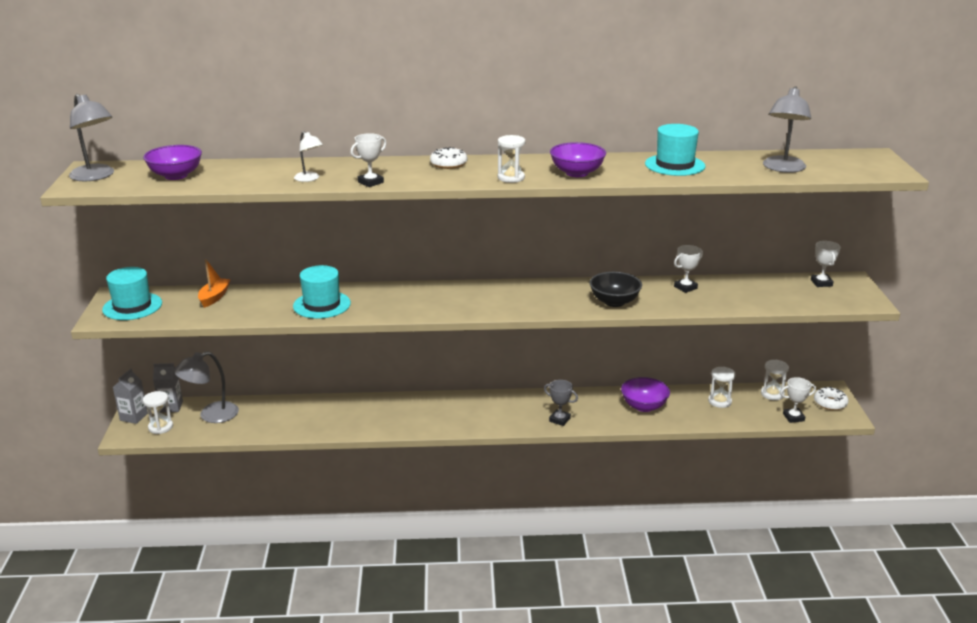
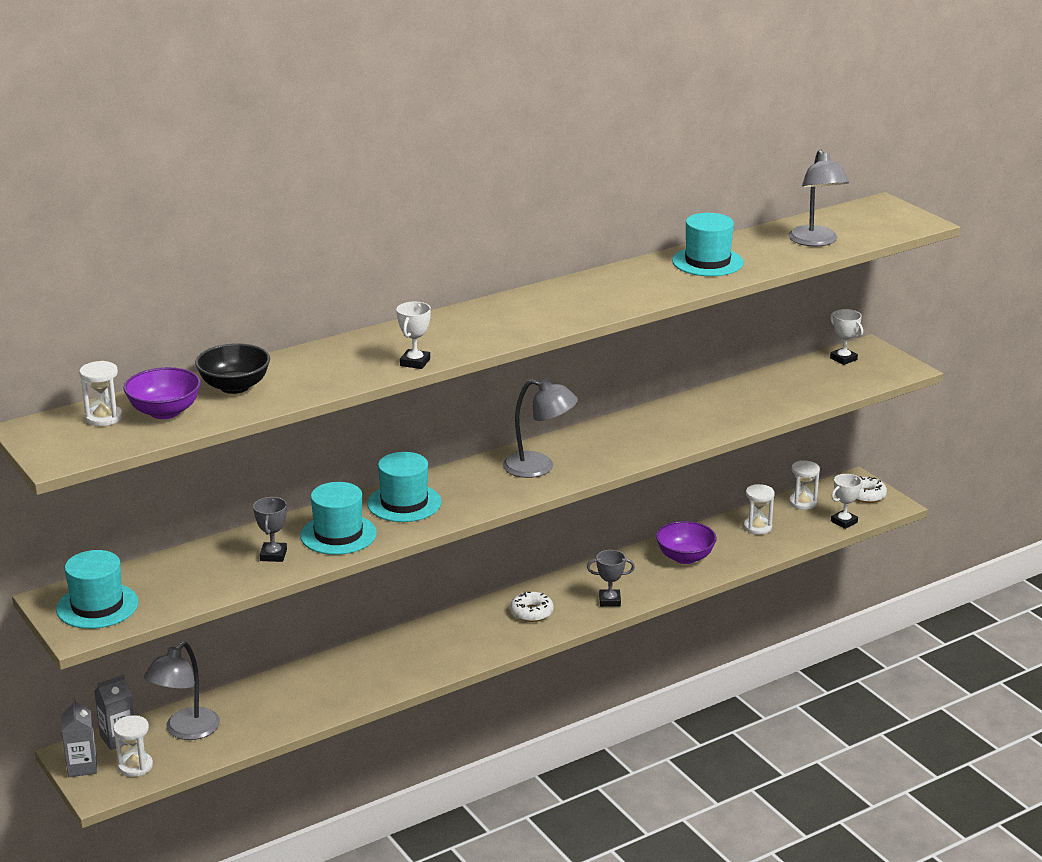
camera: 30 degrees left, 0 degrees up
grey lamp [69,94,114,181] -> grey lamp moved to [503,378,578,478]
orange boat [198,259,231,308] -> none
white lamp [294,131,323,182] -> none
white donut [430,147,467,169] -> white donut moved to [510,592,554,622]
white hourglass [498,135,525,183] -> white hourglass moved to [79,361,123,426]
purple bowl [550,142,606,177] -> none
black bowl [590,272,642,307] -> black bowl moved to [195,343,270,394]
white trophy [674,245,703,293] -> none
none -> grey trophy [253,497,287,562]
none -> turquoise hat [367,452,442,522]

